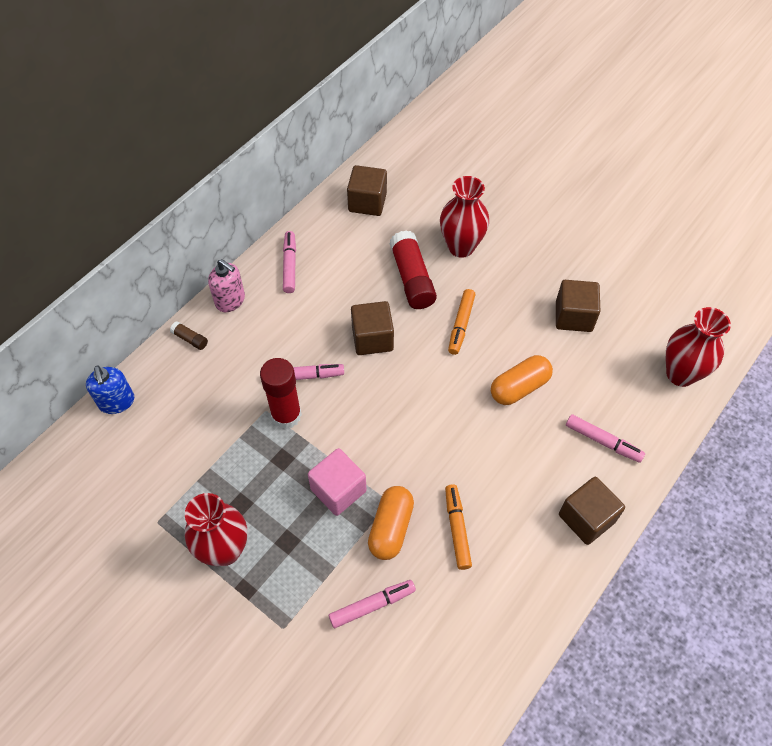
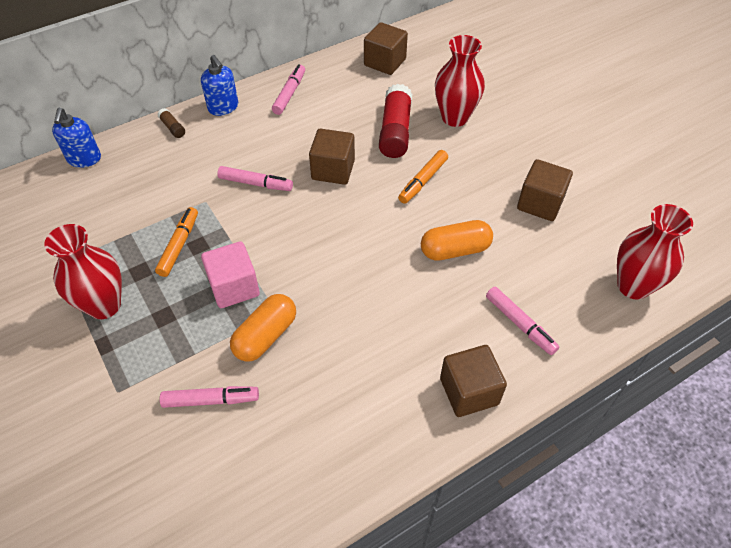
camera: 20 degrees right, 5 degrees down
pink soap dispenser [208,259,245,312] -> blue soap dispenser [201,55,238,116]
red glue stick [260,358,302,429] -> none
orange marker [445,484,472,570] -> orange marker moved to [155,207,198,277]

